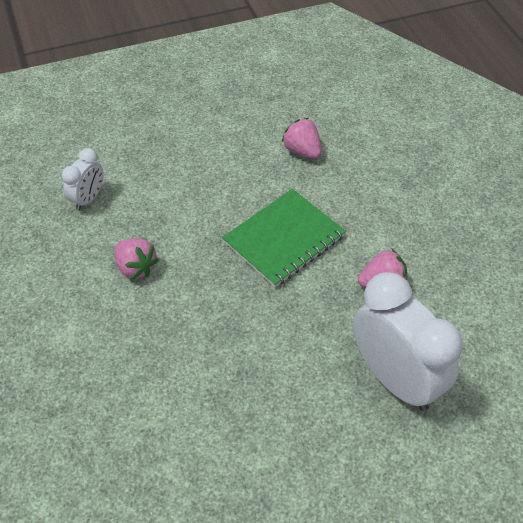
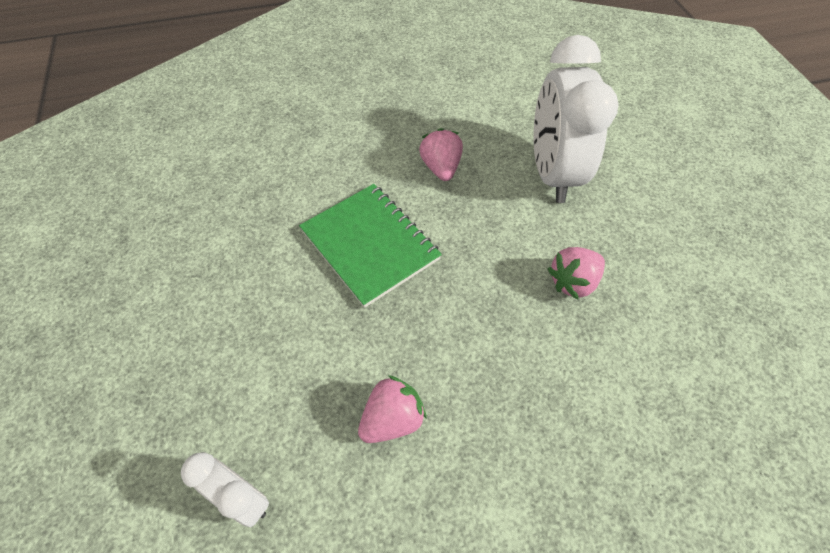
camera: 85 degrees left, 5 degrees up
pink strawberry [282,118,321,159] -> pink strawberry moved to [548,247,605,300]
white clock [353,272,463,411] -> white clock turned 60 degrees counterclockwise [534,35,619,203]

